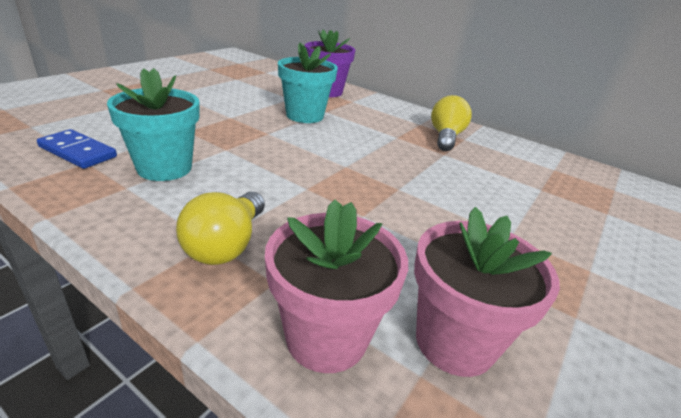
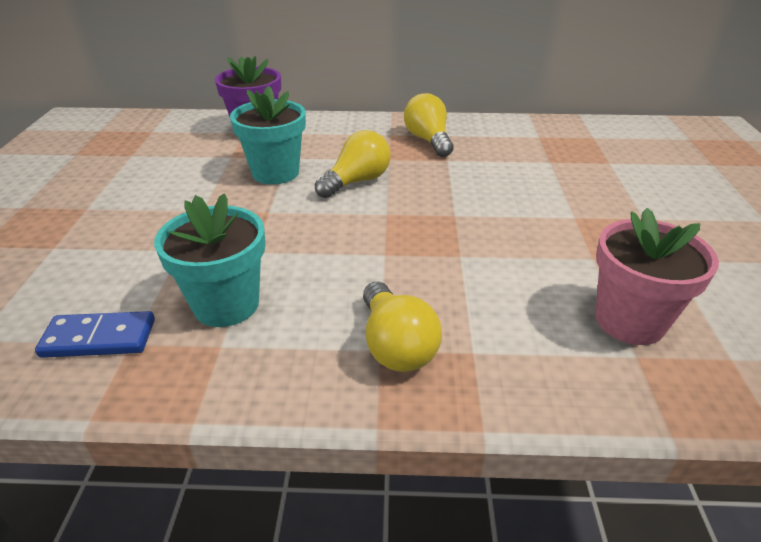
camera: 30 degrees left, 5 degrees up
pink flower pot [265,199,408,373] -> none
none -> yellow light bulb [315,130,391,198]

